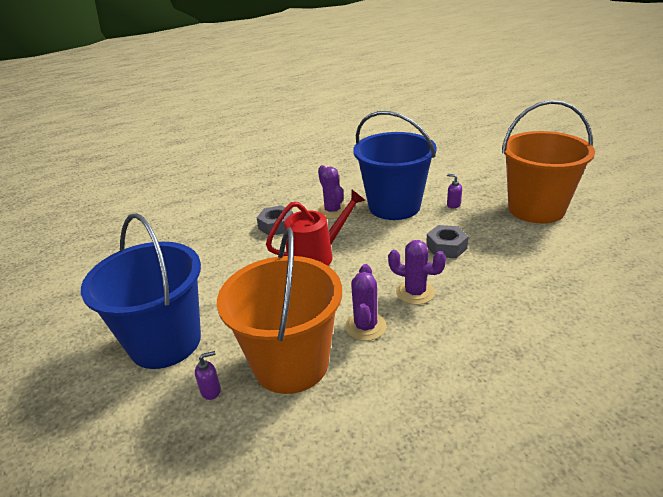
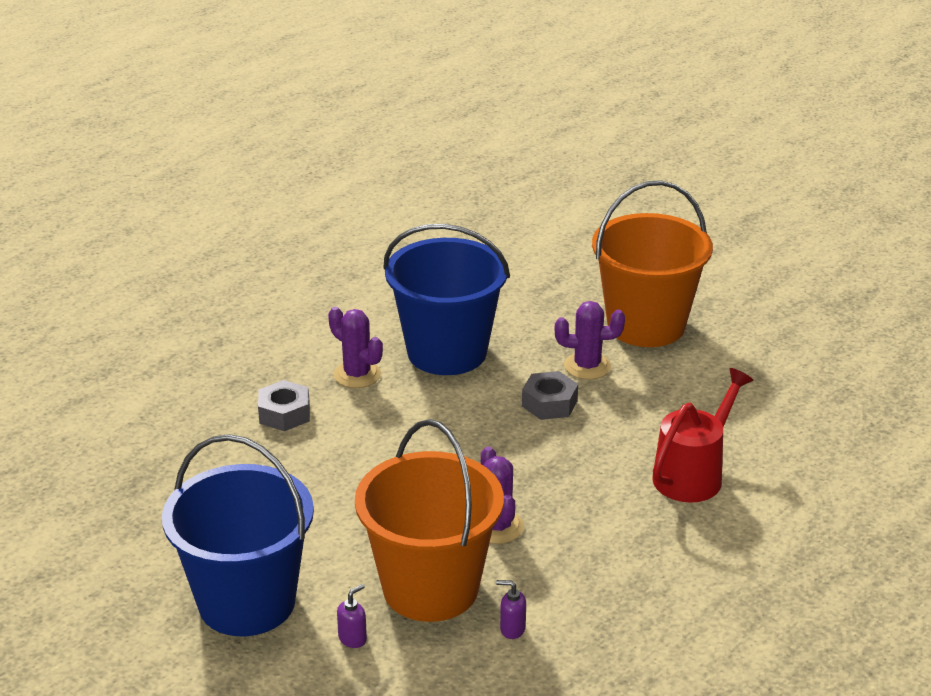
camera: 25 degrees left, 0 degrees up
red watering can [266,190,366,266] -> red watering can moved to [652,368,753,503]
purple cactus [388,240,446,305] -> purple cactus moved to [555,301,625,380]
purple soap dispenser [447,174,462,208] -> purple soap dispenser moved to [496,580,526,639]

